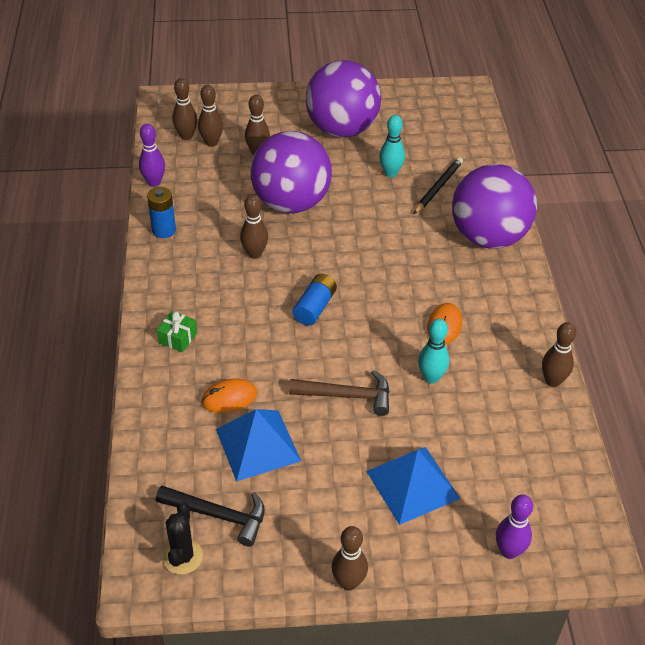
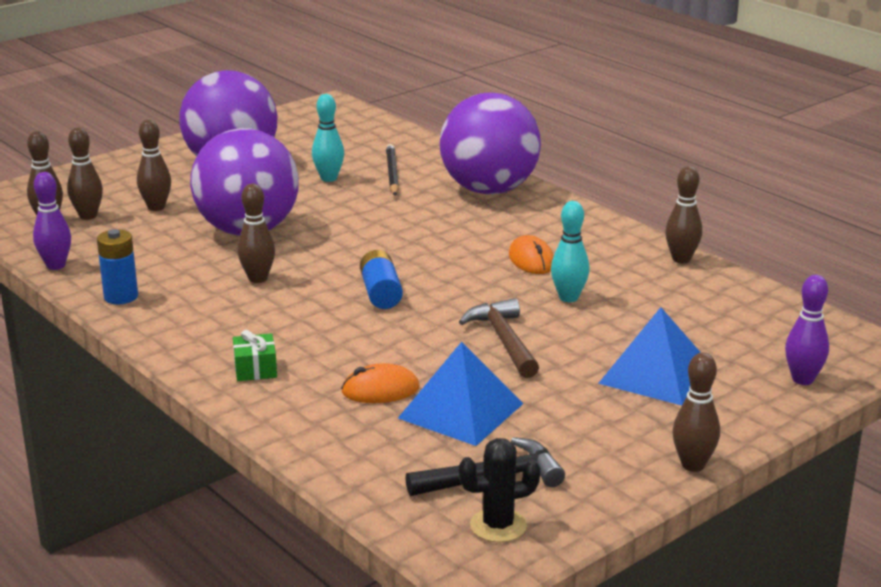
camera: 35 degrees left, 20 degrees down
black cactus [162,502,203,574] -> black cactus turned 75 degrees counterclockwise [458,438,541,543]
orange mouse [201,379,257,413] -> orange mouse turned 45 degrees clockwise [341,363,419,403]
brown hammer [289,370,390,416] -> brown hammer turned 75 degrees counterclockwise [459,298,539,378]

